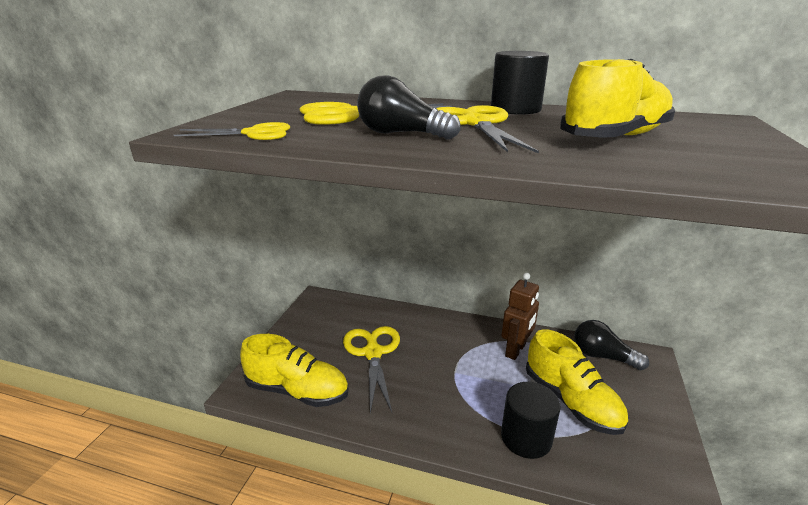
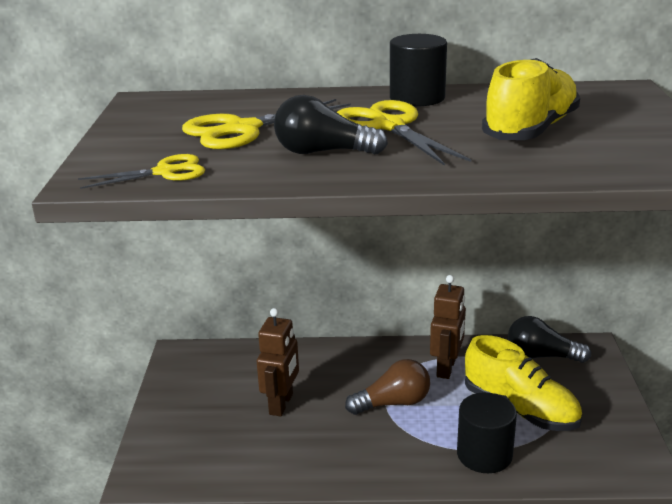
camera: 15 degrees left, 0 degrees up
yellow shoe [240,334,349,407] -> none
yellow scissors [343,326,400,413] -> brown robot [257,308,299,416]
none -> brown light bulb [345,359,430,415]

